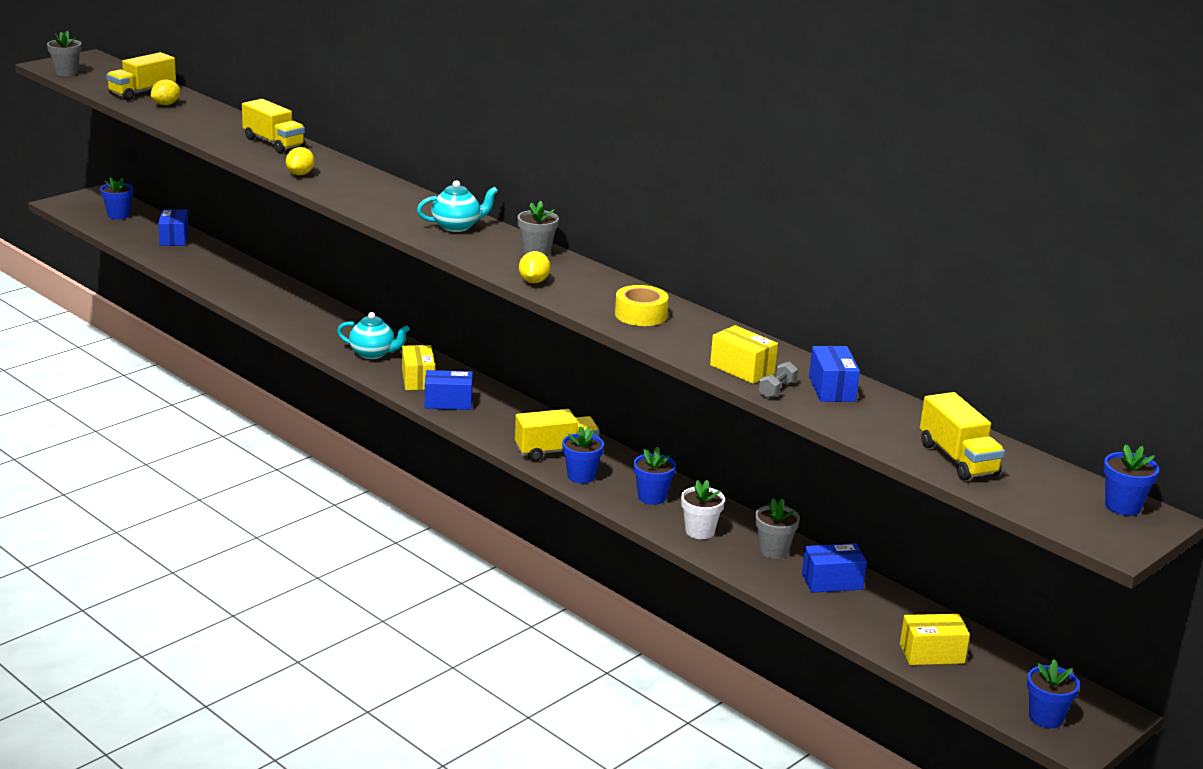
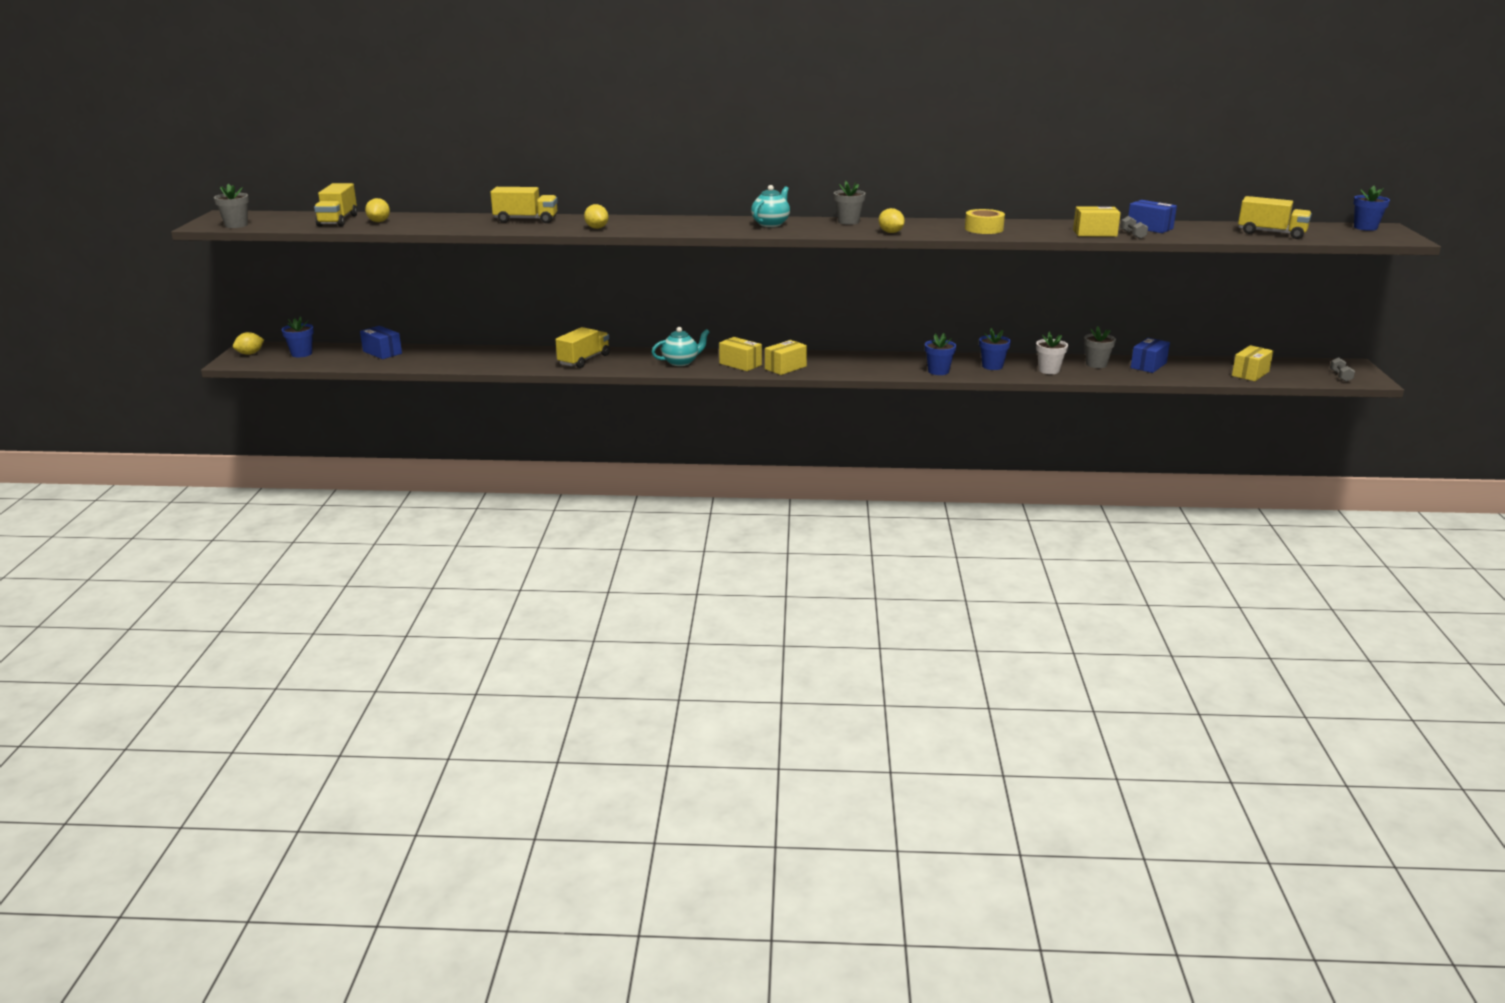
camera: 40 degrees left, 0 degrees up
blue box [425,370,473,410] -> yellow box [765,340,807,375]
yellow truck [515,409,600,461] -> yellow truck moved to [555,327,610,368]
blue flower pot [1027,659,1080,728] -> grey dumbbell [1330,357,1355,382]
none -> yellow lemon [233,332,264,355]

